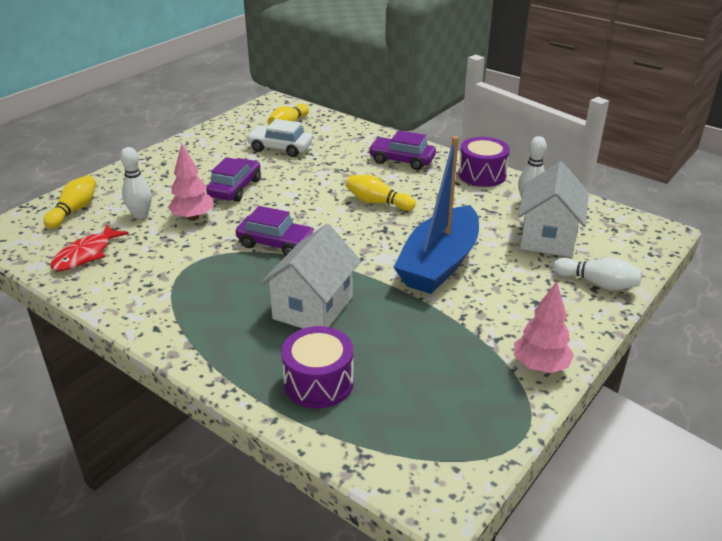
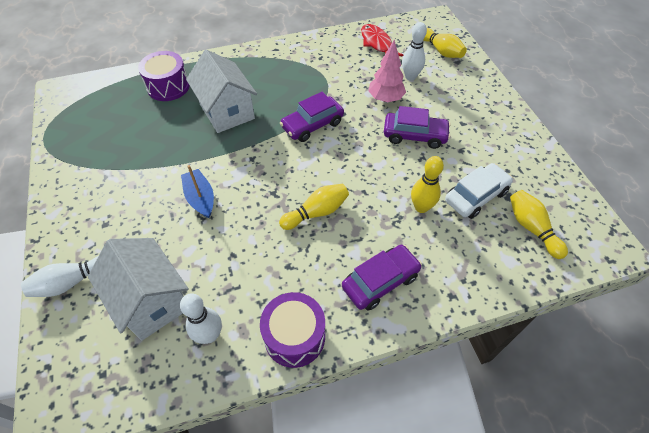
camera: 125 degrees right, 20 degrees up
purple car [206,157,261,202] -> purple car turned 45 degrees counterclockwise [384,106,451,149]
blue boat [393,136,479,294] -> blue boat [181,165,214,218], size x0.49
pink tree [514,281,574,373] -> none
none -> yellow bowling pin [411,156,444,213]

